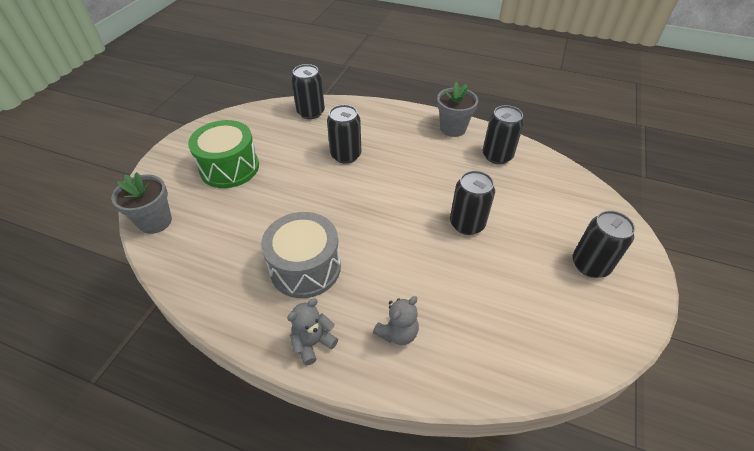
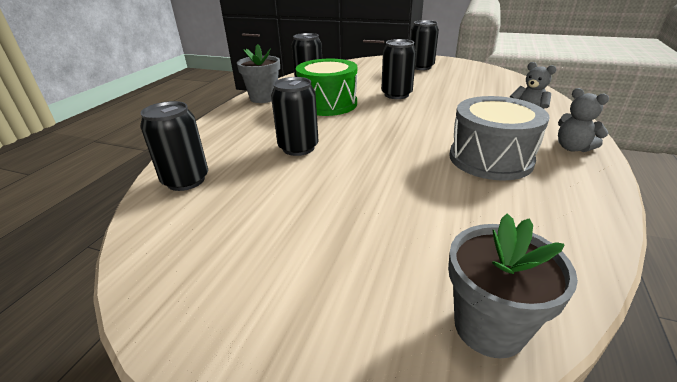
camera: 90 degrees left, 15 degrees down
green drum [188,120,259,188] -> green drum moved to [296,59,357,116]

